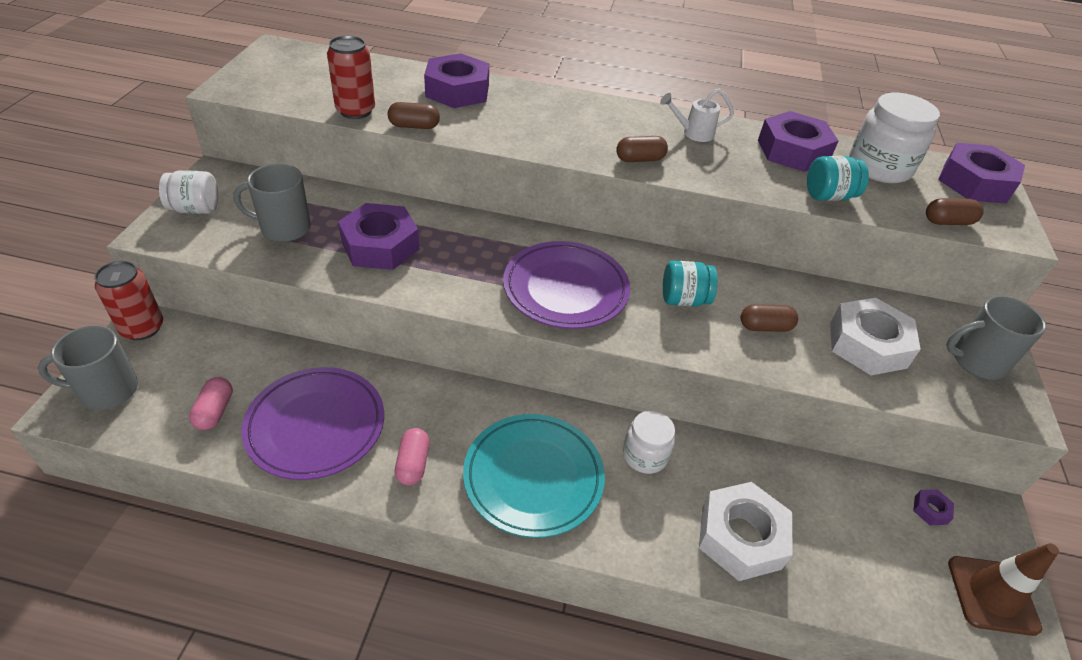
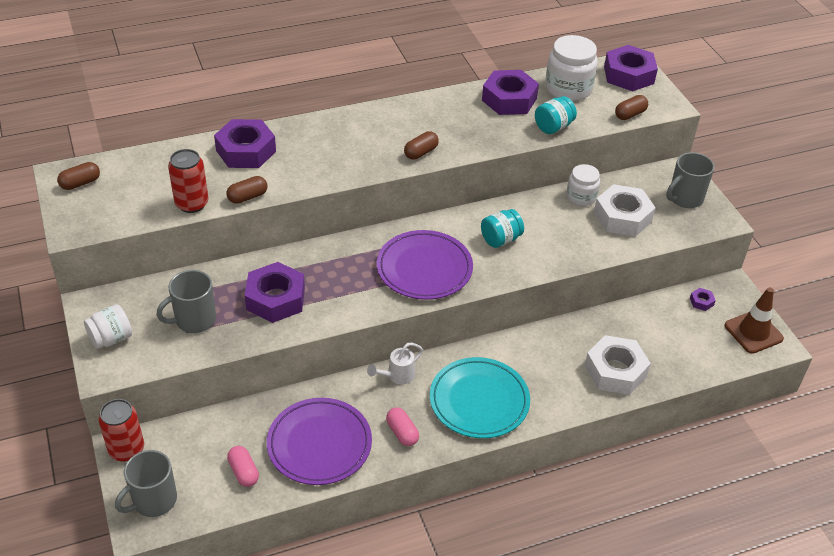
camera: 30 degrees left, 0 degrees up
white jar [623,411,675,474] -> white jar moved to [567,164,600,206]
white watering can [660,89,734,142] -> white watering can moved to [367,343,423,385]
brown capsule [741,304,798,332] -> brown capsule moved to [57,162,100,190]

